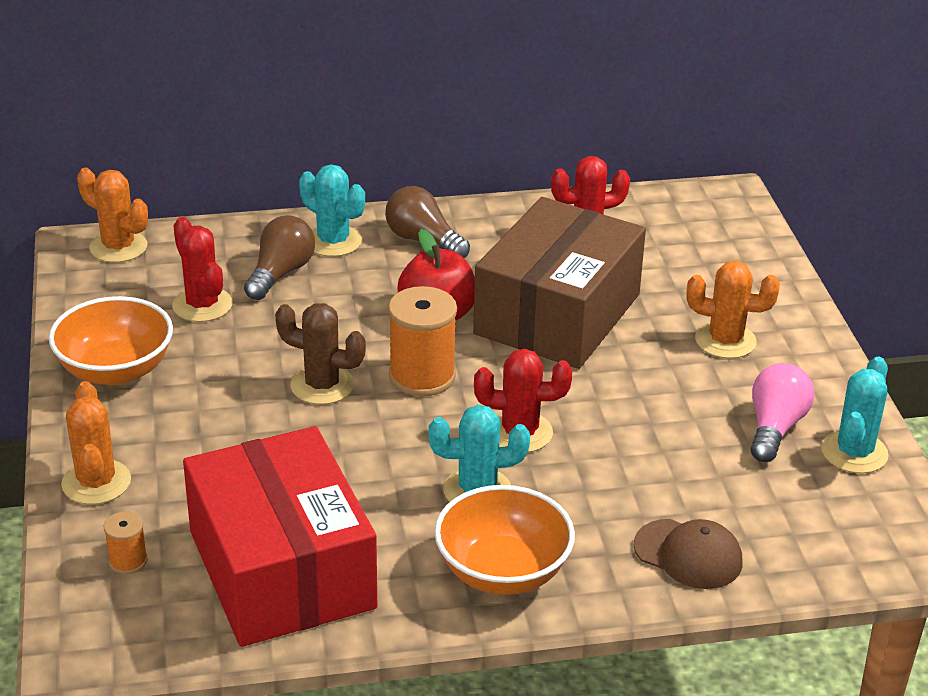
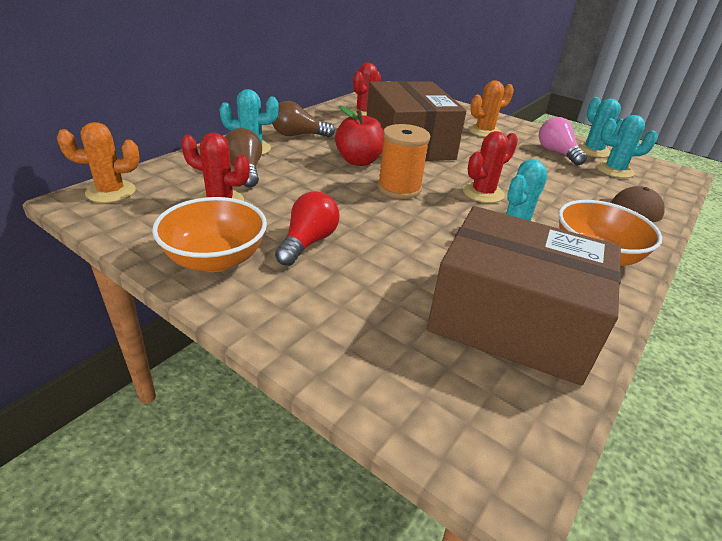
camera: 45 degrees left, 0 degrees up
orange cactus [61,381,131,505] -> none
orange spool [104,511,148,574] -> none
red box [183,426,377,647] -> brown box [427,206,621,385]
brown cactus [275,303,366,405] -> none
none -> red light bulb [275,191,340,266]
none -> turquoise cactus [596,115,658,178]

